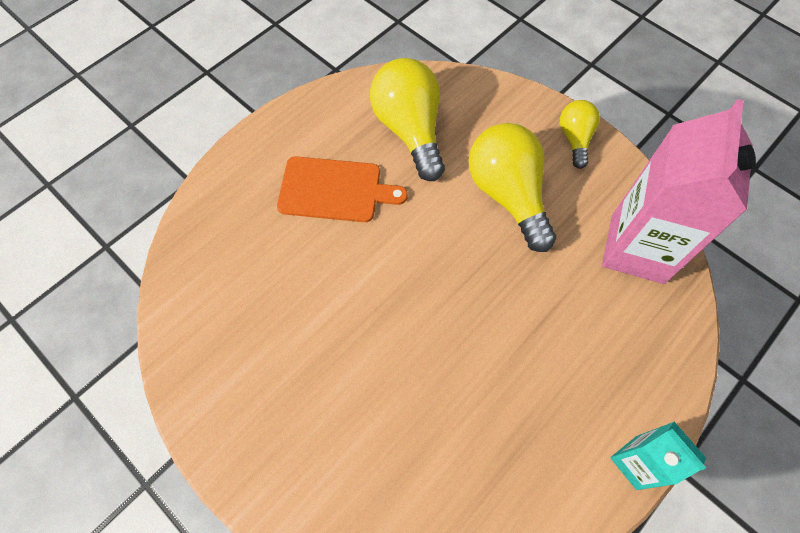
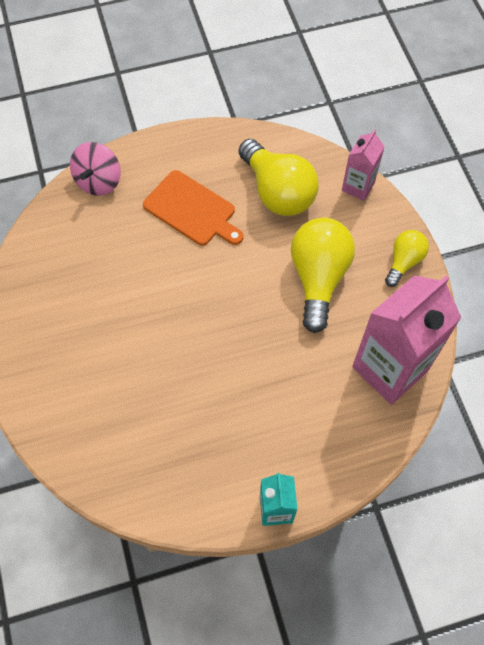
camera: 30 degrees right, 0 degrees up
yellow light bulb [370,58,445,181] -> yellow light bulb turned 135 degrees clockwise [239,139,319,216]
none -> pink spinning top [70,142,120,196]
none -> pink carton [342,129,385,201]

